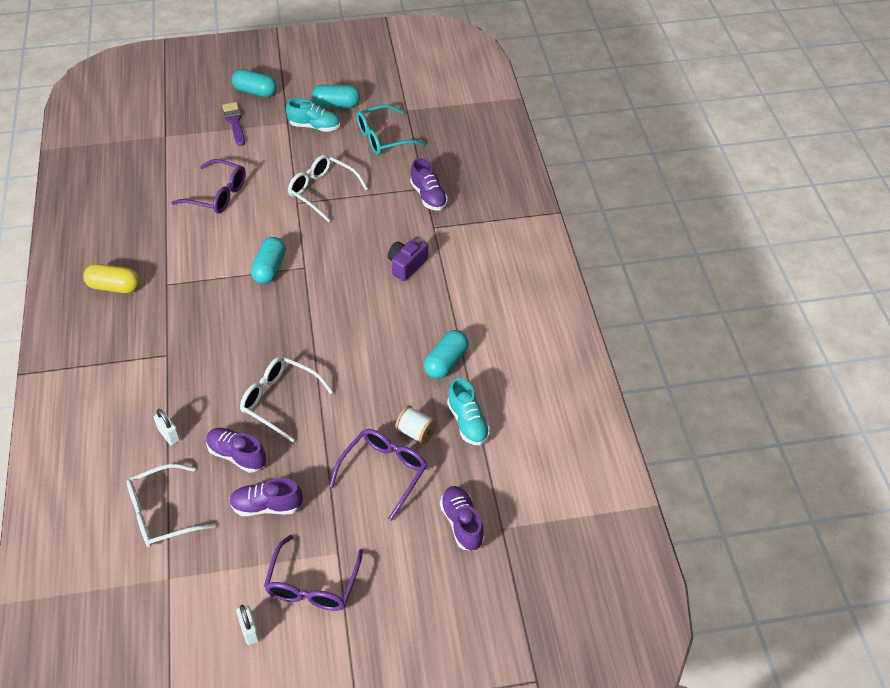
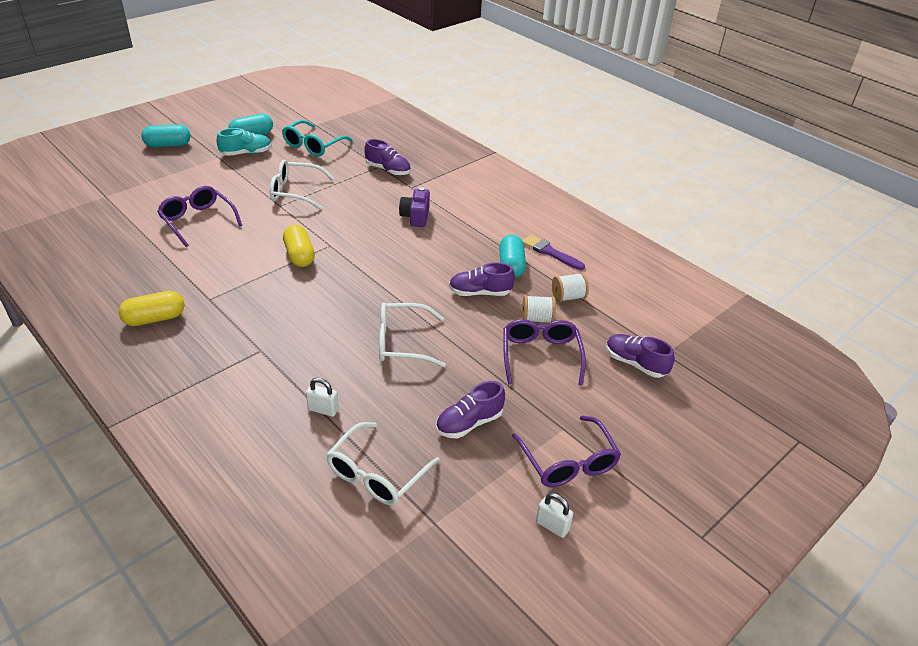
camera: 35 degrees left, 10 degrees down
purple glasses [172,159,246,214] -> purple glasses turned 120 degrees counterclockwise [157,186,242,247]
purple shoe [206,428,266,473] -> purple shoe moved to [449,262,515,296]
purple brush [222,102,245,146] -> purple brush moved to [522,235,585,270]
turquoise capsule [251,237,286,284] -> yellow capsule [283,225,315,267]
turquoise shoe [447,378,491,445] -> white spool [552,273,589,302]

